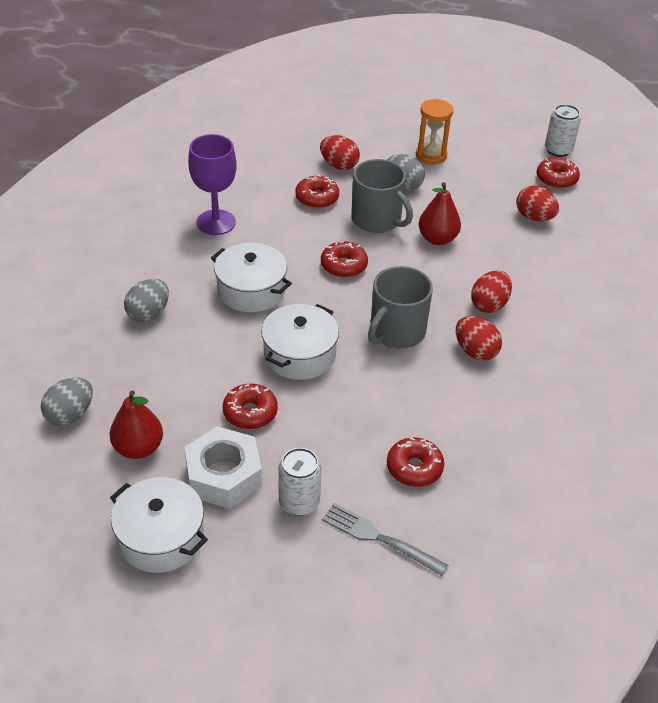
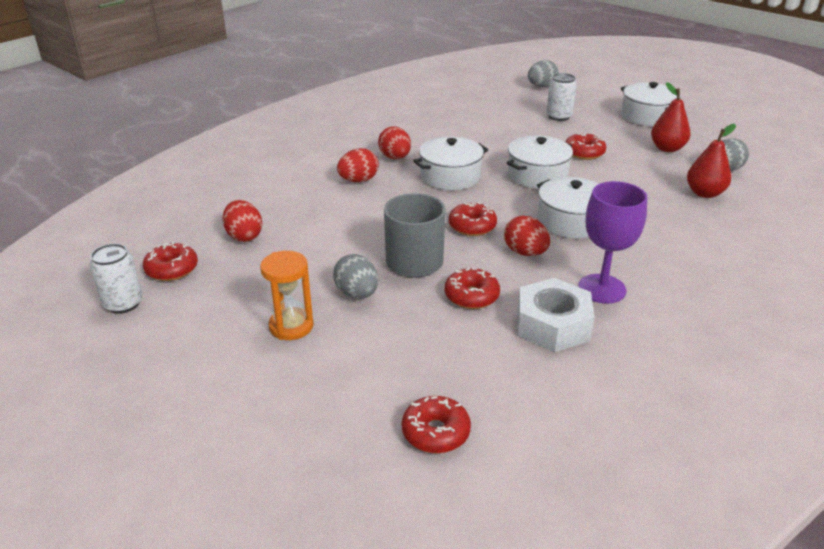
camera: 160 degrees left, 10 degrees down
grey egg [124,279,169,322] -> grey egg moved to [528,60,559,87]
white nut [185,426,262,509] -> white nut moved to [517,278,595,352]
red egg [320,135,360,170] -> red egg moved to [504,215,550,256]
grey fork [322,503,448,576] -> none
grey mug [368,266,433,349] -> white pot [413,137,488,190]
red donut [387,437,444,487] -> red donut moved to [402,396,471,453]
red pear [419,182,461,245] -> red pear moved to [687,124,736,198]

